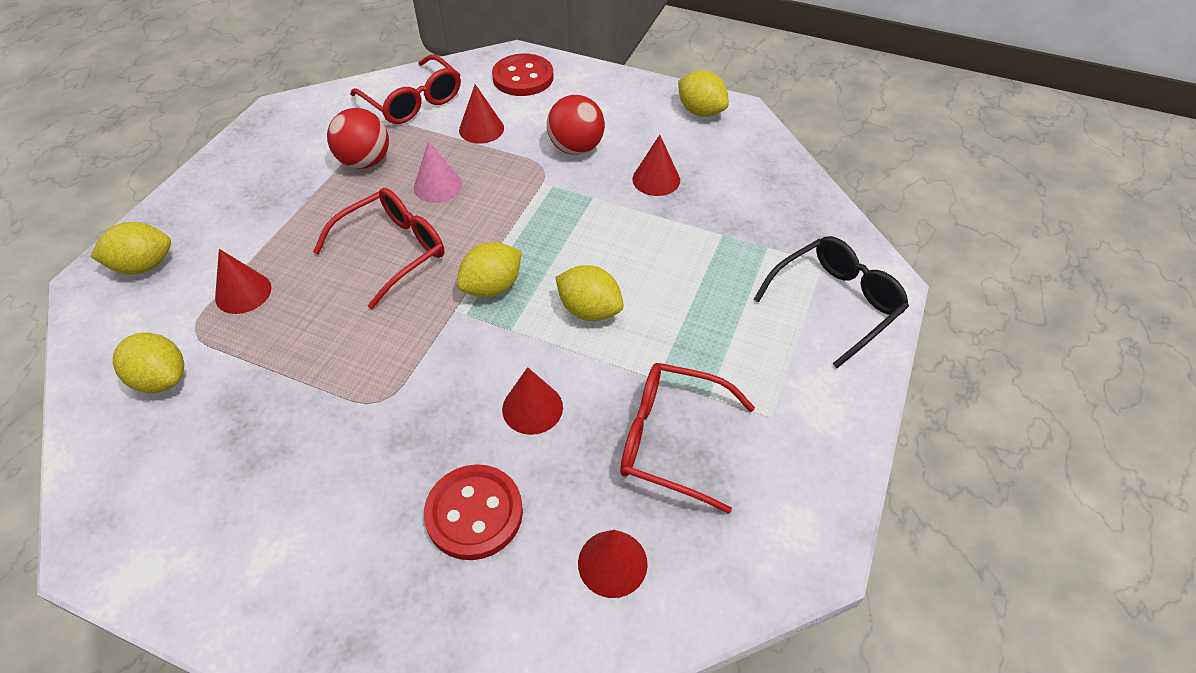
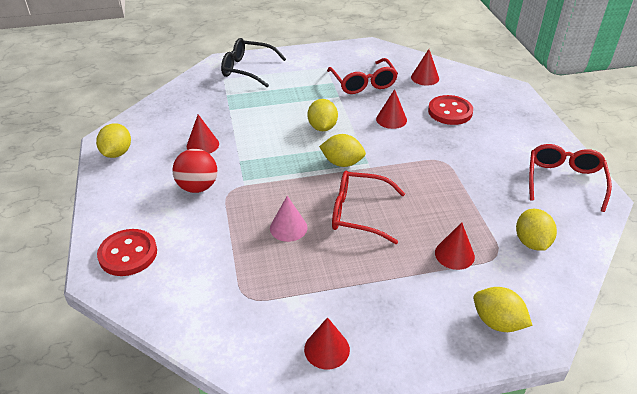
camera: 125 degrees left, 10 degrees down
red ball [327,108,389,169] -> none
red glasses [350,54,461,124] -> red glasses moved to [529,144,612,212]
red cone [459,84,504,144] -> red cone moved to [304,317,350,369]

